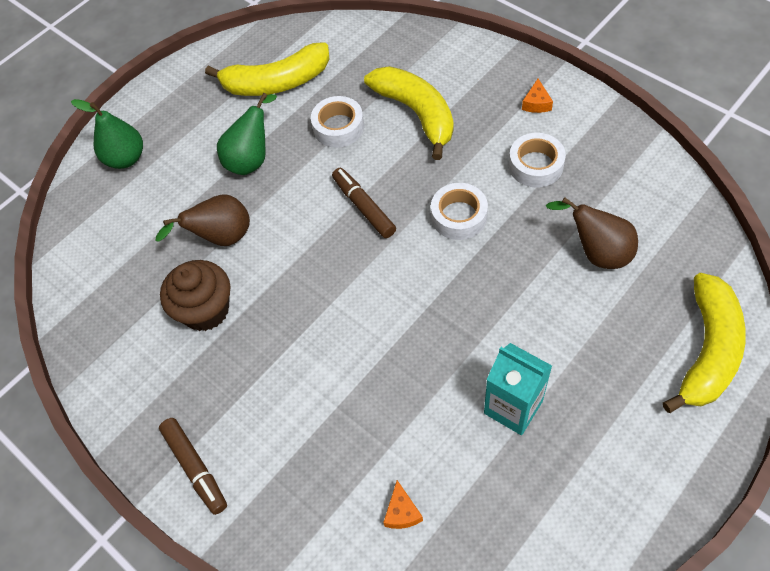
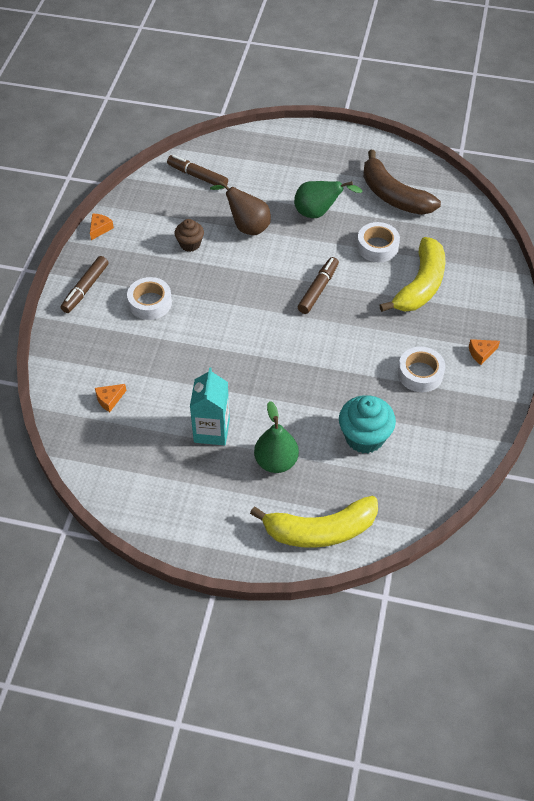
camera: 55 degrees right, 5 degrees down
green pear [71,99,143,169] -> green pear moved to [254,401,299,473]
brown cupcake [160,260,230,331] -> brown cupcake [175,219,204,252], size x0.60
yellow banana [205,42,329,96] -> brown banana [363,150,441,215]
white tape [431,183,488,240] -> white tape moved to [127,277,172,320]
brown pear [546,197,638,269] -> turquoise cupcake [339,395,396,453]
none -> orange cheese [90,213,114,240]
none -> brown marker [167,155,228,189]

